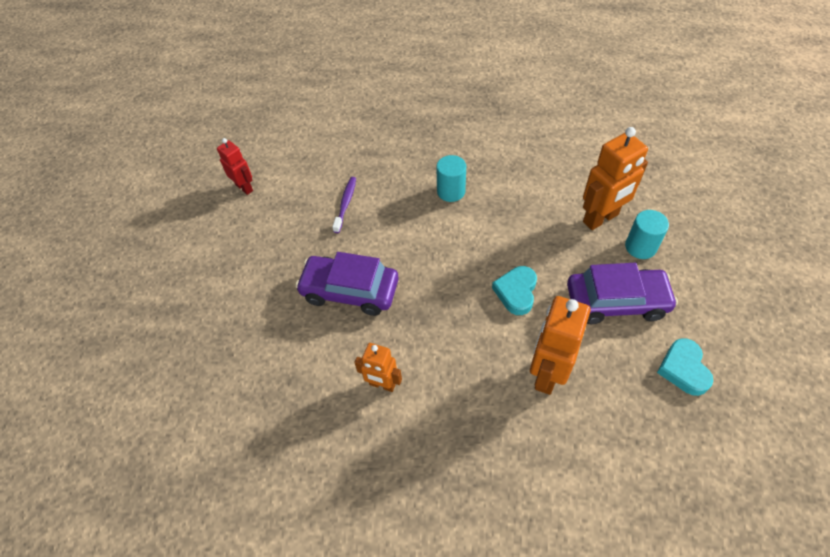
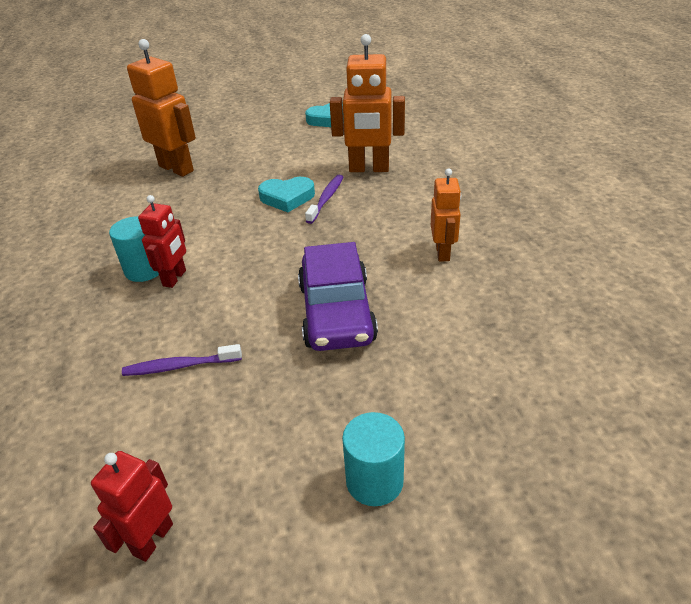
camera: 110 degrees left, 15 degrees down
purple car [567,263,678,324] -> none
turquoise cylinder [625,210,669,259] -> turquoise cylinder moved to [342,412,405,506]
none -> red robot [138,195,186,288]
none -> purple toothbrush [305,175,343,224]

